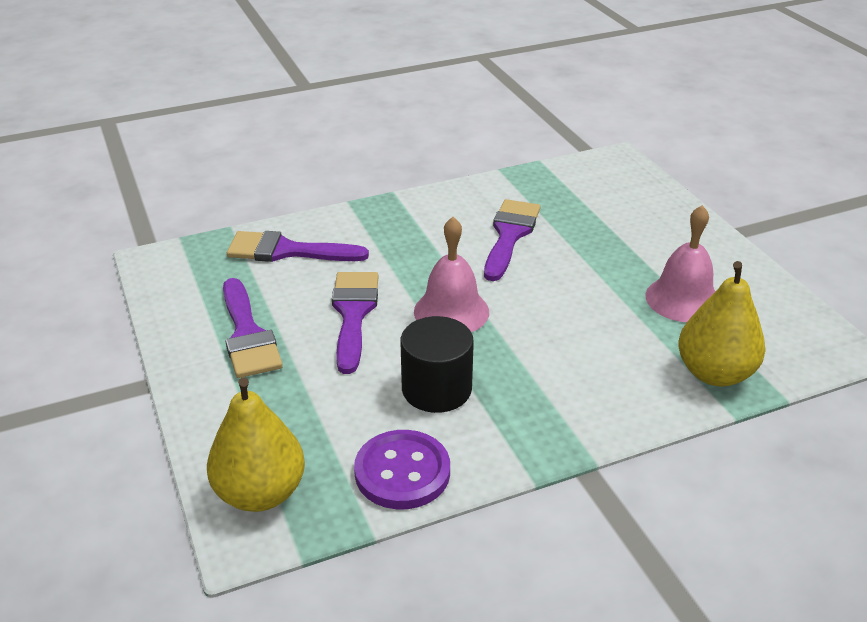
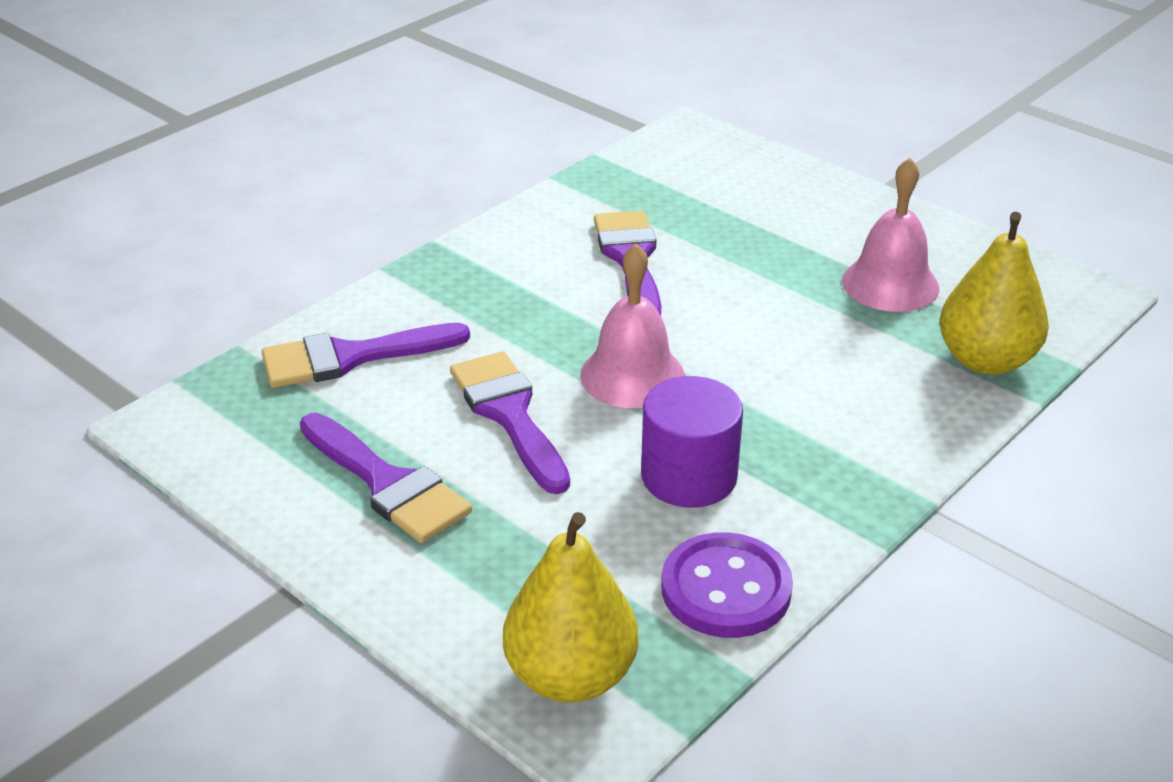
camera: 25 degrees left, 0 degrees up
black cylinder [401,316,474,413] -> purple cylinder [641,376,743,507]

